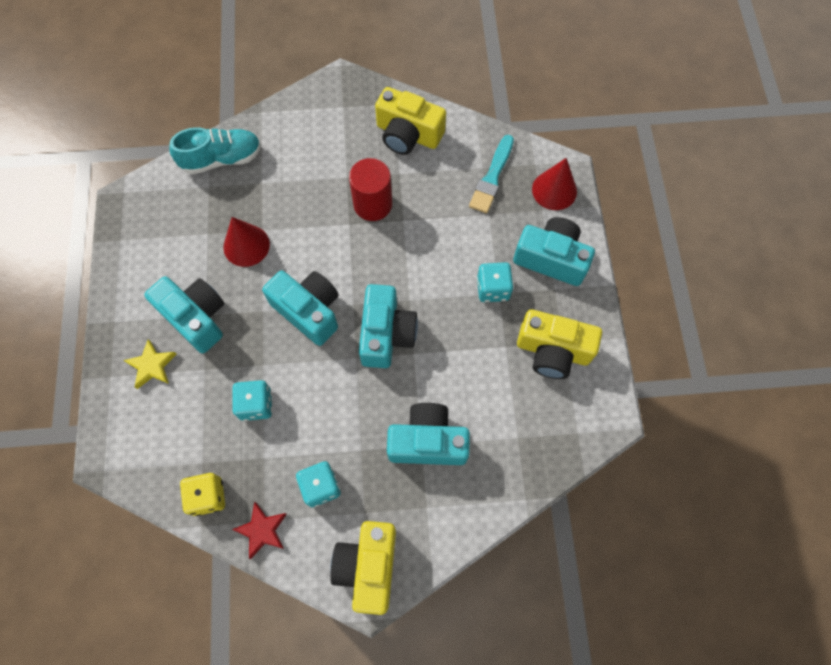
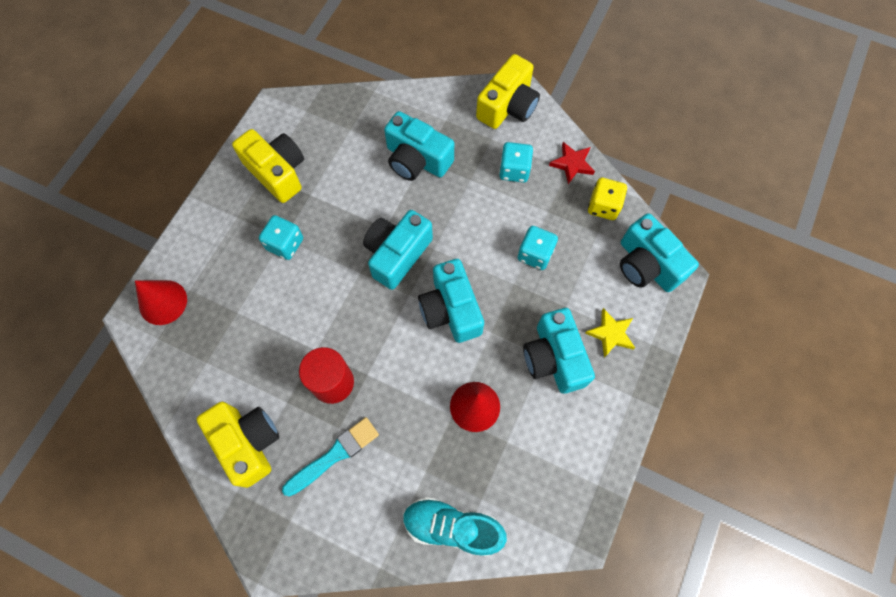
camera: 150 degrees left, 0 degrees up
turquoise brush [469,135,514,213] -> turquoise brush moved to [282,417,379,497]
turquoise camera [513,217,595,286] -> turquoise camera moved to [620,213,699,292]

